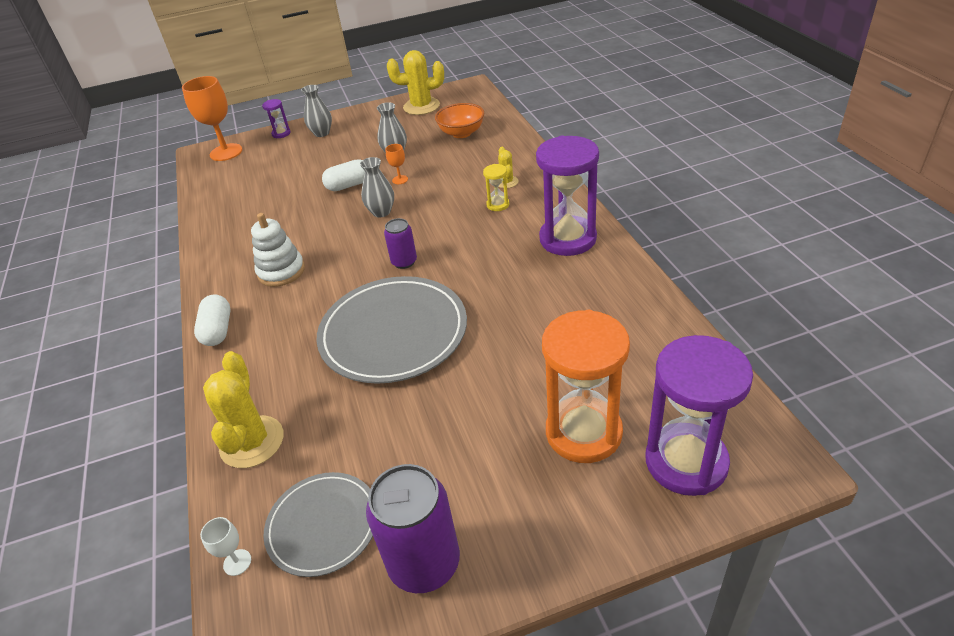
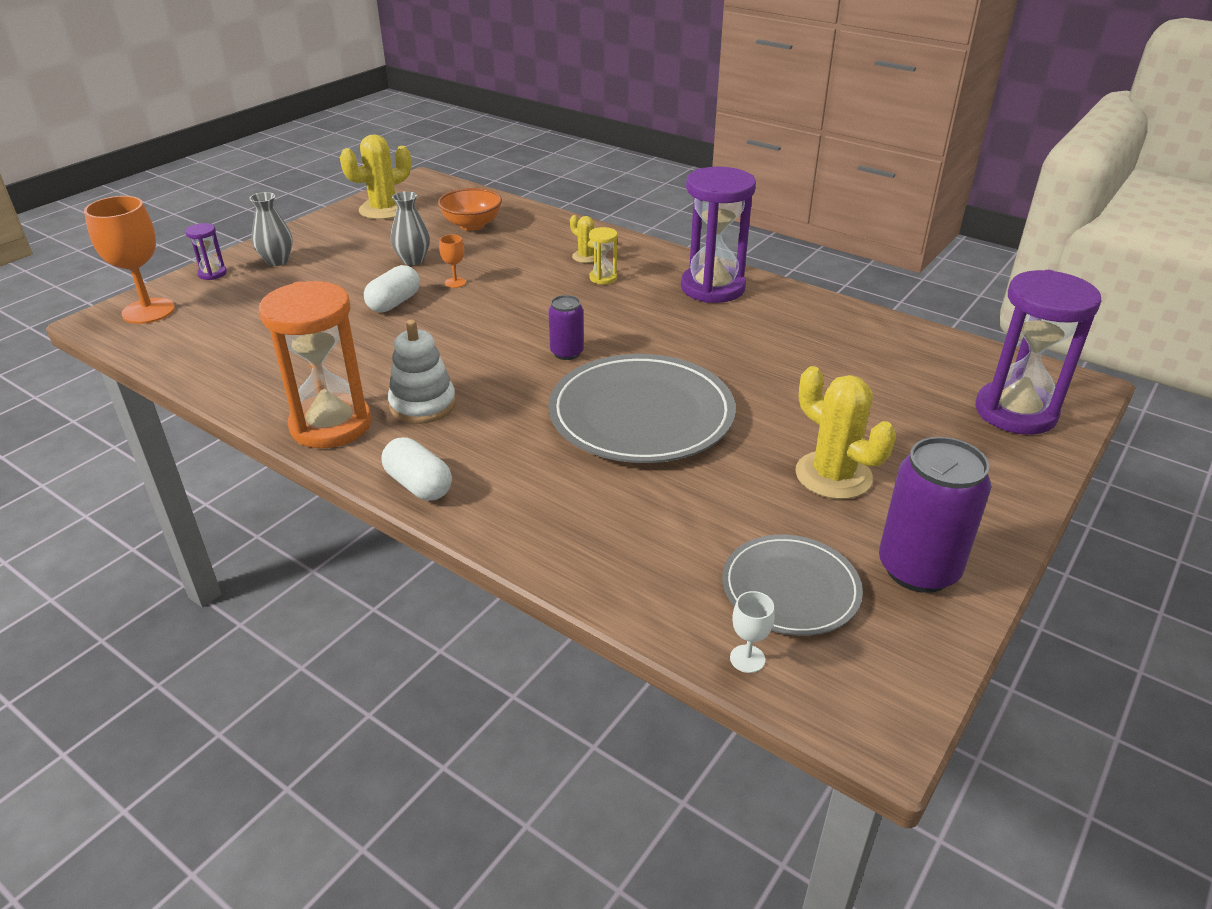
camera: 40 degrees left, 5 degrees down
yellow cactus [203,351,283,468] -> yellow cactus moved to [795,366,896,499]
grey vase [360,157,394,218] -> none
orange hourglass [542,310,630,463] -> orange hourglass moved to [259,281,371,448]

